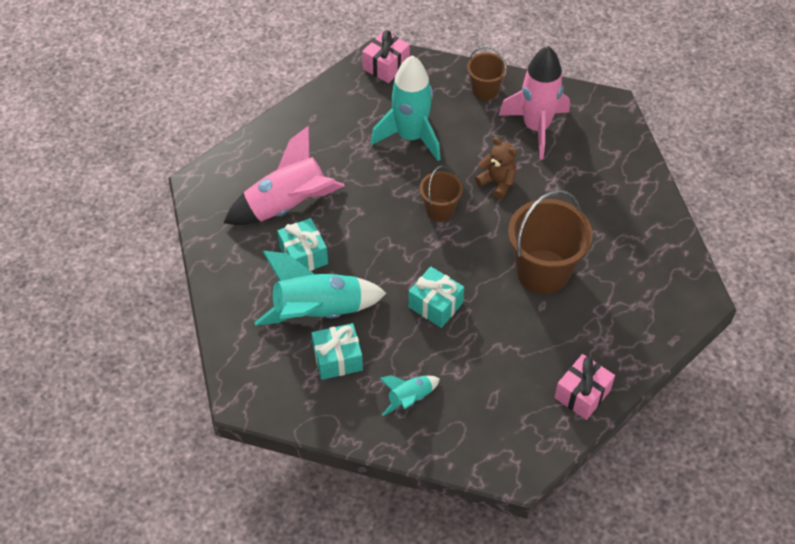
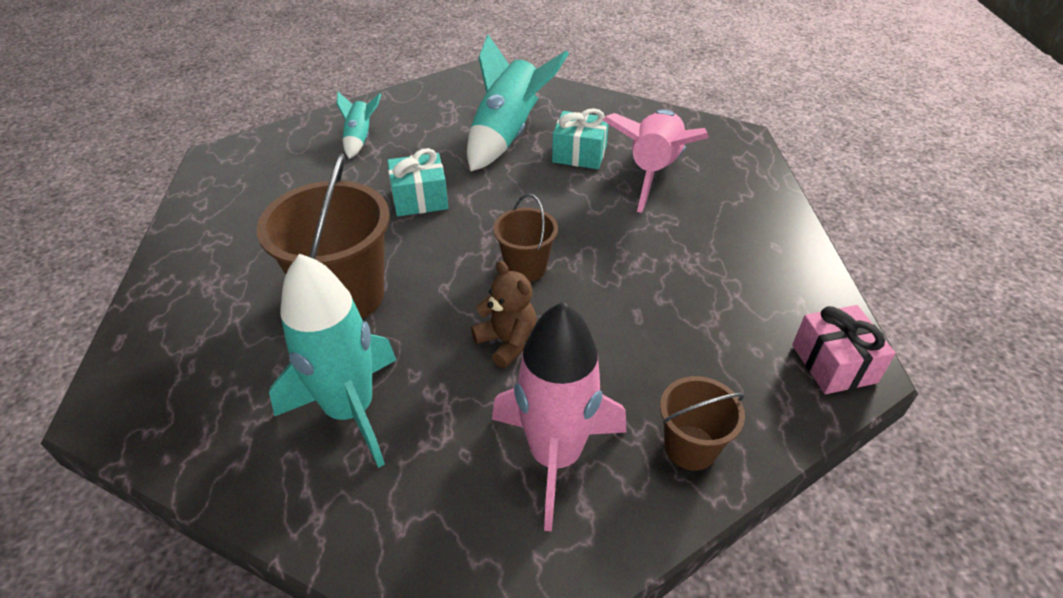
camera: 130 degrees right, 10 degrees down
turquoise gift [311,323,363,380] -> none
turquoise rocket [371,56,441,161] -> turquoise rocket moved to [269,254,396,468]
brown teddy bear [475,137,517,199] -> brown teddy bear turned 120 degrees counterclockwise [471,261,537,368]
pink gift [554,354,615,420] -> none

